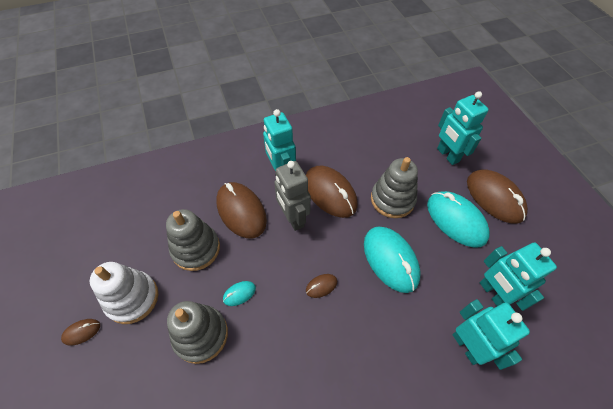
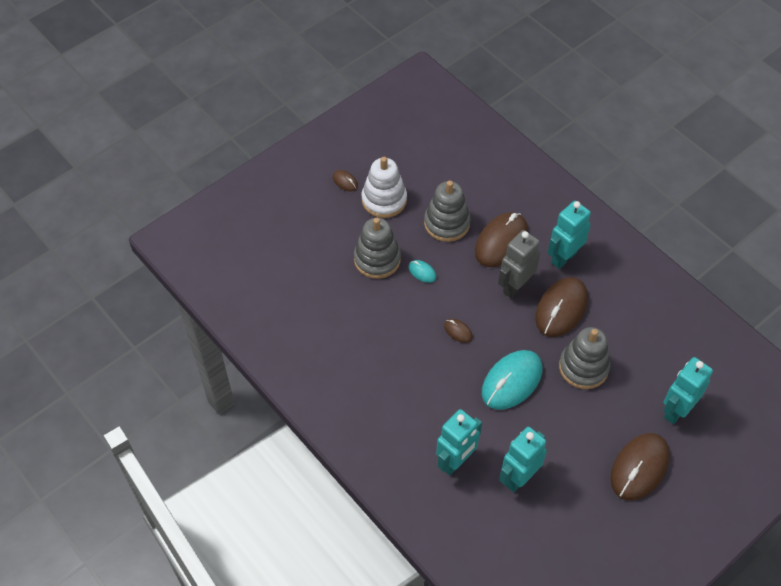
camera: 70 degrees right, 0 degrees up
turquoise mouse [427,191,490,248] -> none

